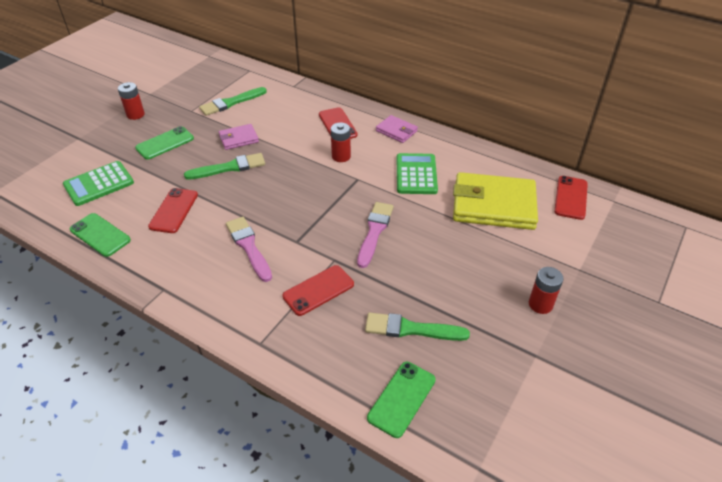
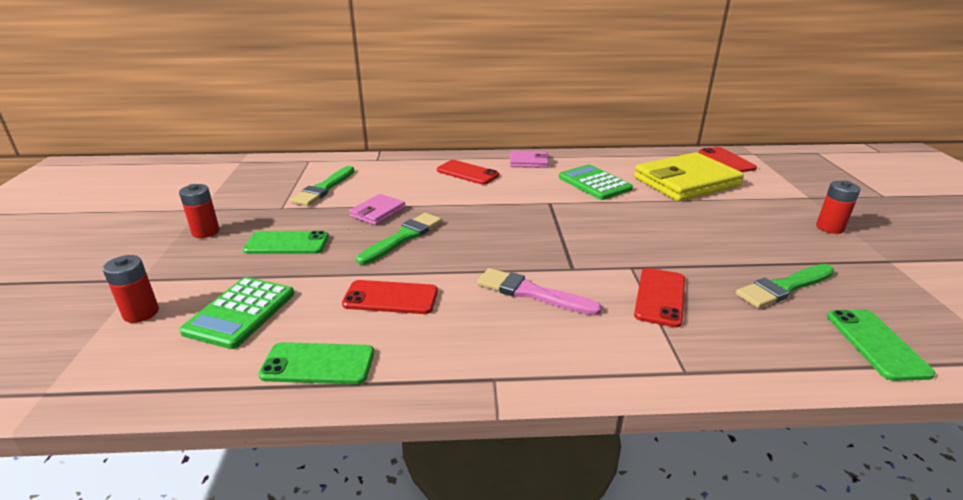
camera: 35 degrees left, 15 degrees down
green phone [135,126,194,160] -> green phone turned 75 degrees clockwise [243,231,329,254]
red phone [148,188,198,233] -> red phone turned 60 degrees counterclockwise [342,280,438,314]
red battery [331,123,351,162] -> red battery moved to [103,255,159,323]
pink brush [357,202,394,268] -> none

